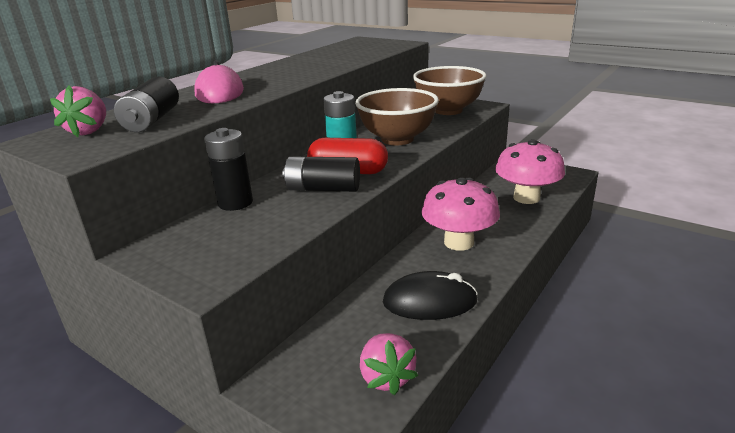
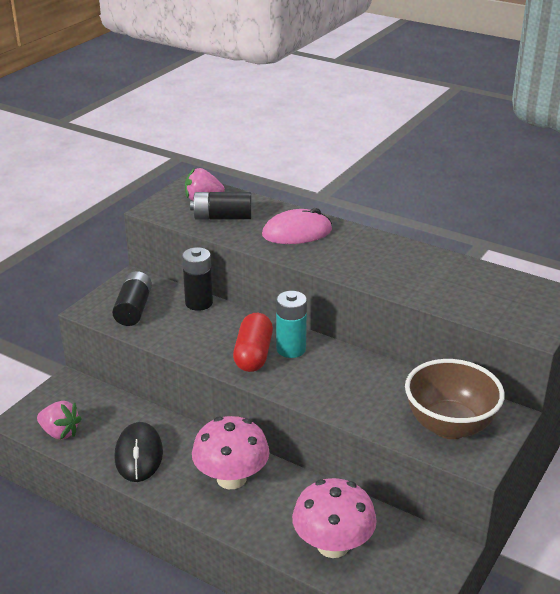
camera: 85 degrees right, 5 degrees up
black battery [282,157,360,192] -> black battery moved to [112,271,152,326]
brown bowl [355,88,439,145] -> none
pink strawberry [360,333,418,395] -> pink strawberry turned 135 degrees counterclockwise [37,401,82,440]

